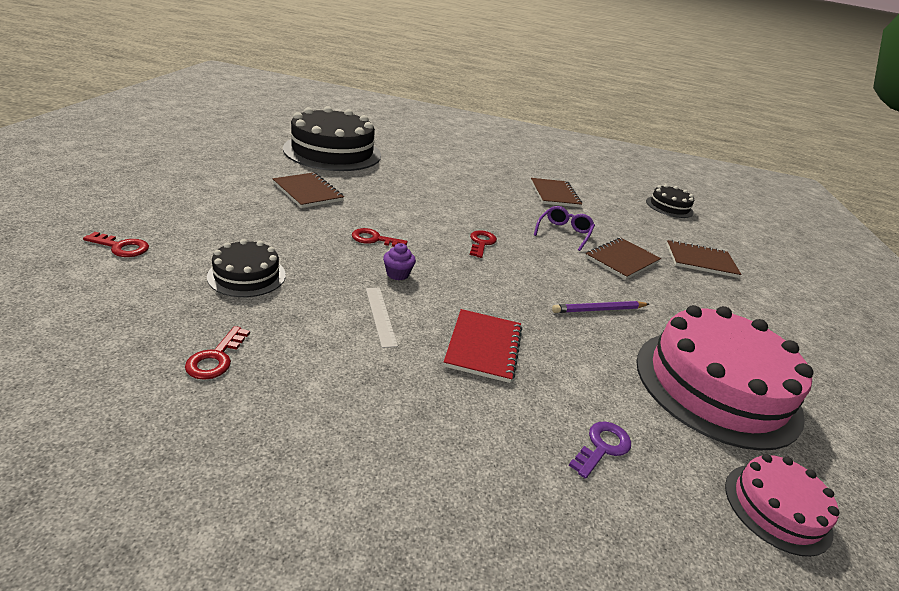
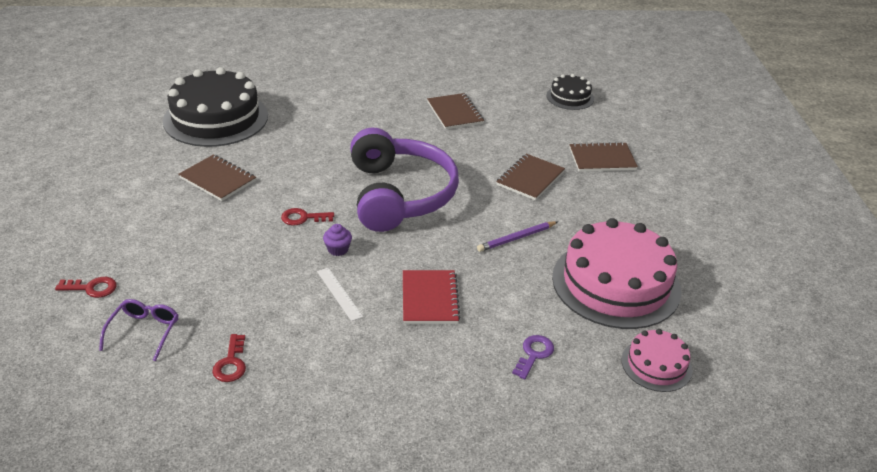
camera: 10 degrees left, 5 degrees up
black cake [207,239,286,297] -> none
red key [470,230,497,258] -> purple headphones [350,128,459,232]
purple glasses [534,206,595,251] -> purple glasses moved to [99,299,178,361]

